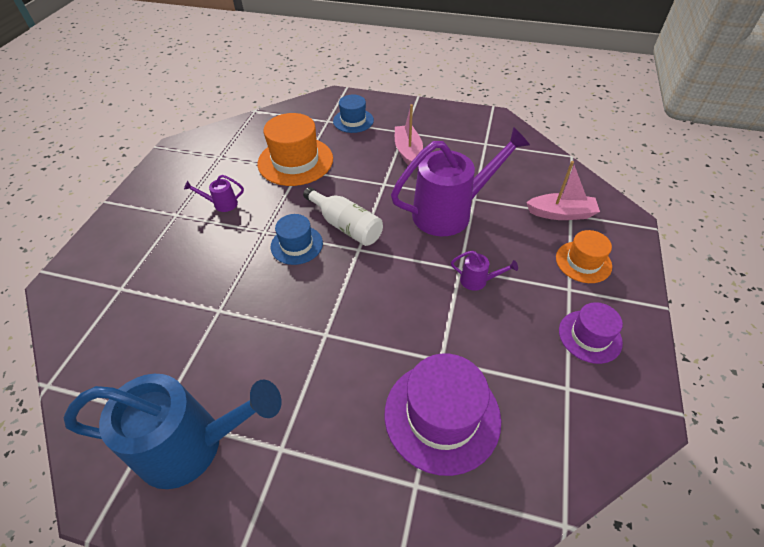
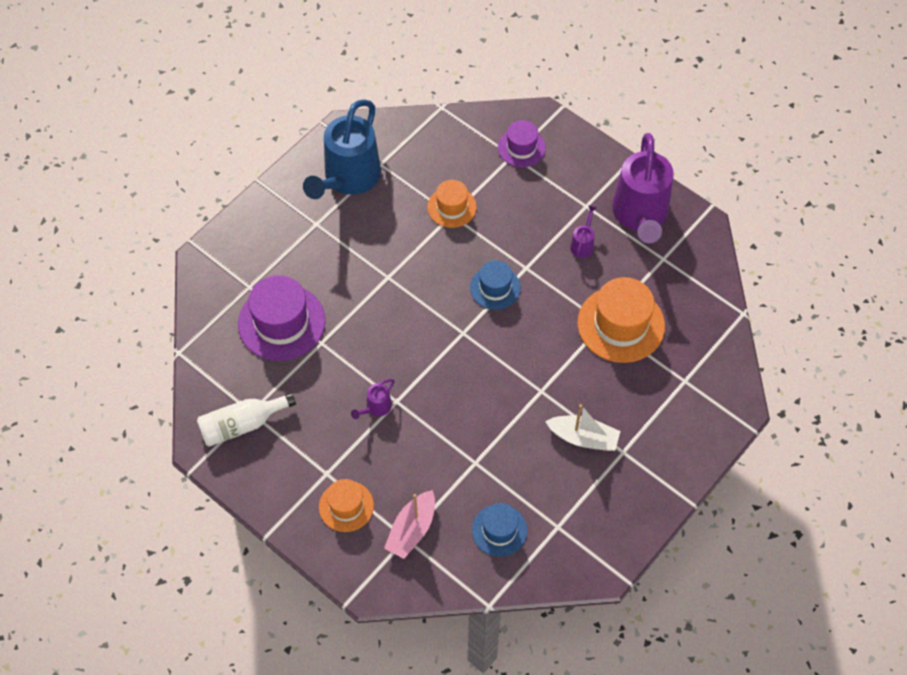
camera: 115 degrees right, 10 degrees up
white bottle [303,187,383,246] -> white bottle moved to [197,392,296,447]
blue hat [333,94,374,133] -> blue hat moved to [472,503,527,557]
purple watering can [391,127,530,236] -> purple watering can moved to [612,133,674,243]
pink boat [395,104,423,165] -> white boat [545,404,620,451]
purple hat [559,302,623,364] -> purple hat moved to [498,120,546,167]
none -> orange hat [428,180,477,228]

